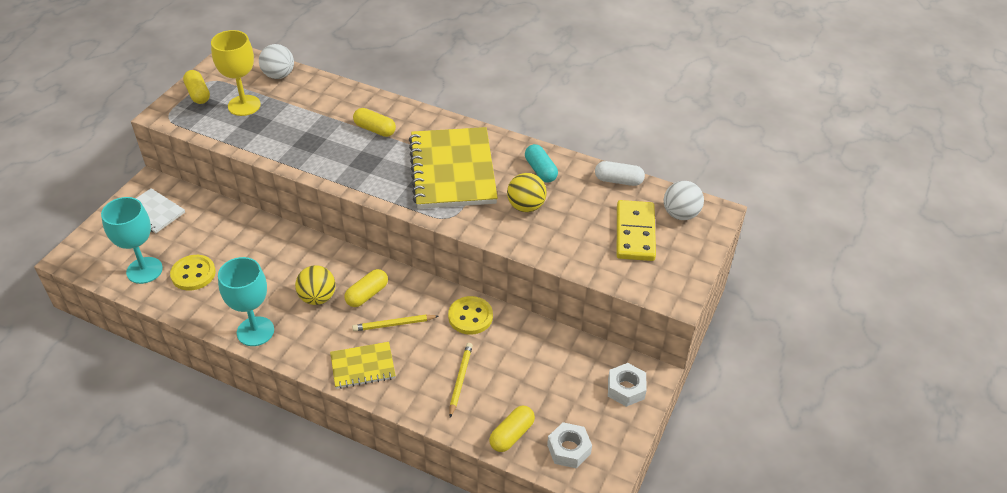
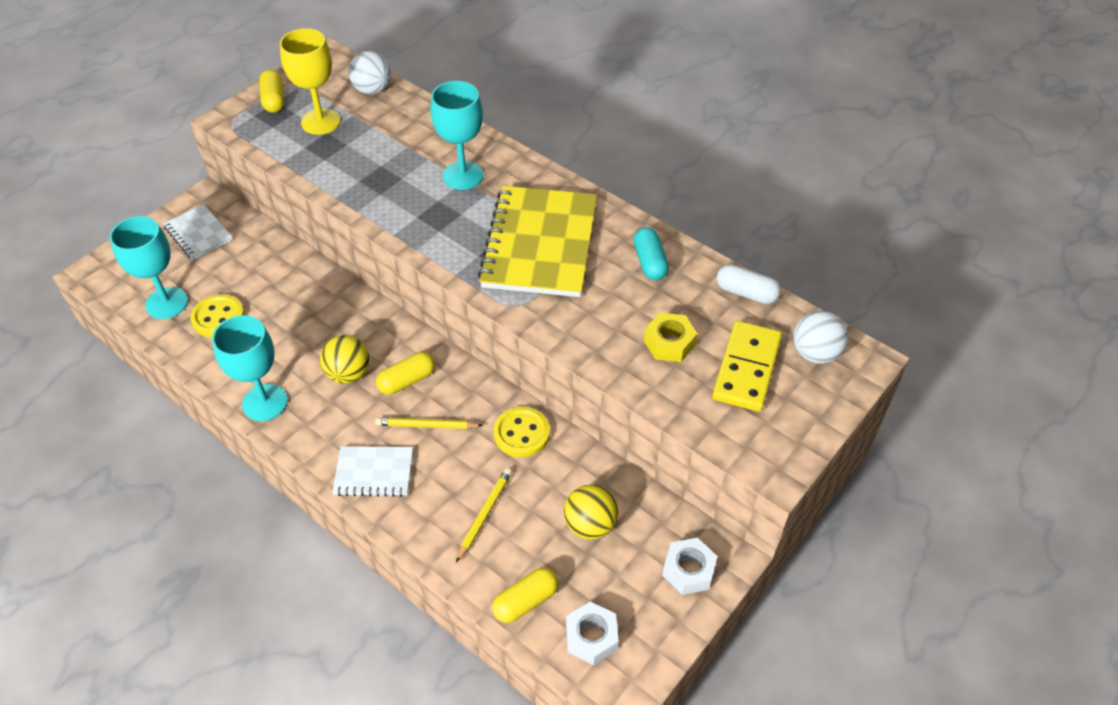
camera: 15 degrees right, 5 degrees up
yellow notebook [330,342,396,389] -> white notebook [332,446,413,497]
yellow capsule [353,108,396,137] -> turquoise goblet [431,81,483,190]
yellow ball [507,173,547,212] -> yellow ball moved to [564,485,618,540]
none -> yellow nut [644,313,697,362]

